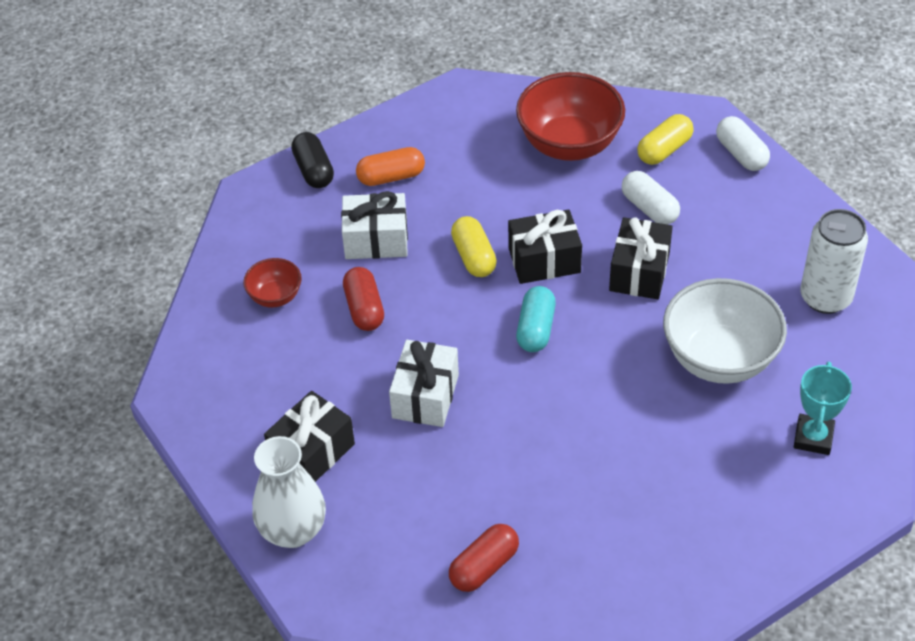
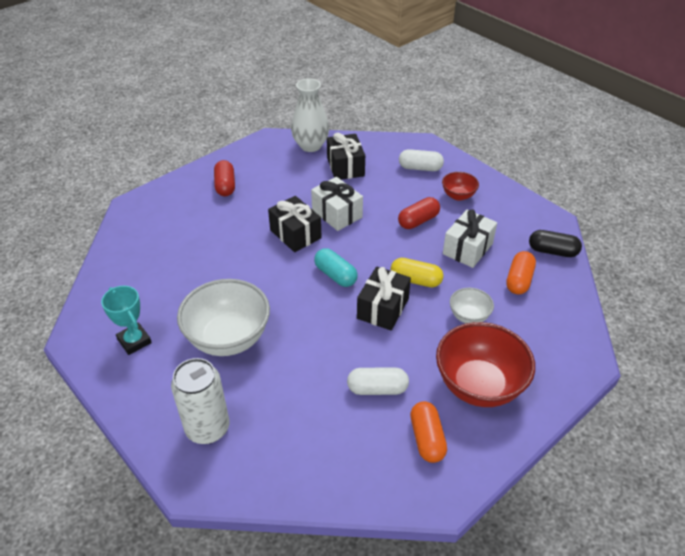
camera: 125 degrees right, 5 degrees down
red capsule [343,267,384,331] -> red capsule turned 60 degrees counterclockwise [398,197,440,229]
black gift [609,217,673,299] -> black gift moved to [268,196,322,252]
yellow capsule [637,114,694,165] -> orange capsule [410,401,447,463]
white capsule [716,116,770,171] -> white capsule moved to [399,149,444,171]
none -> white bowl [450,288,494,323]

